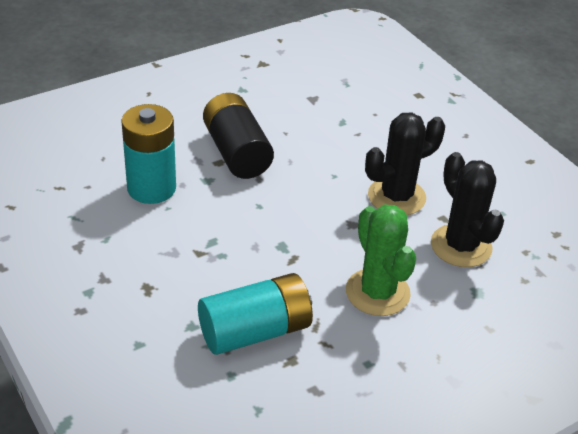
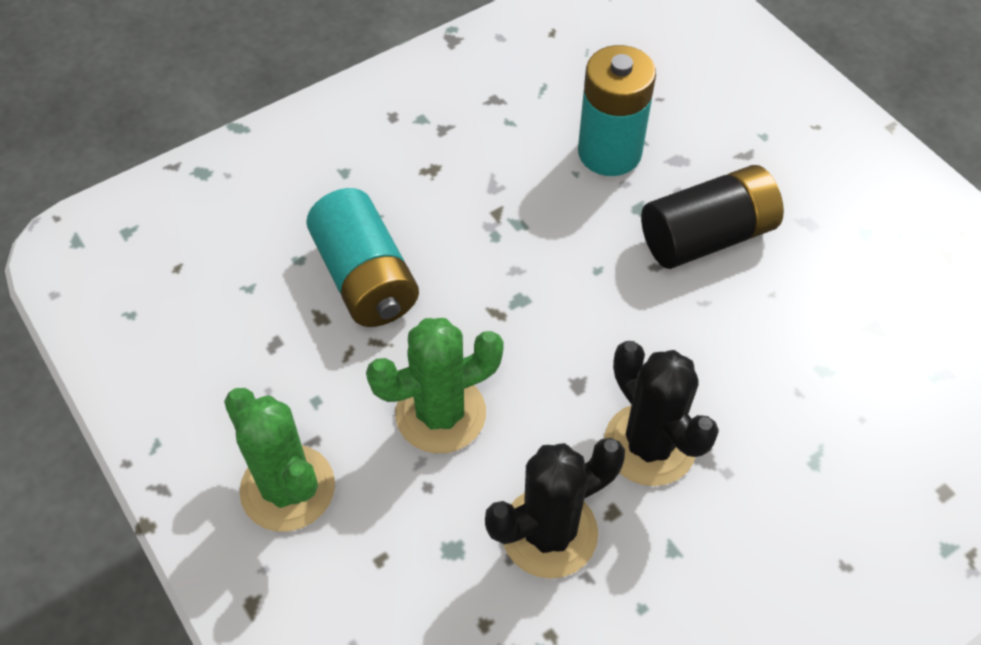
camera: 90 degrees right, 15 degrees up
none -> green cactus [224,388,335,532]

